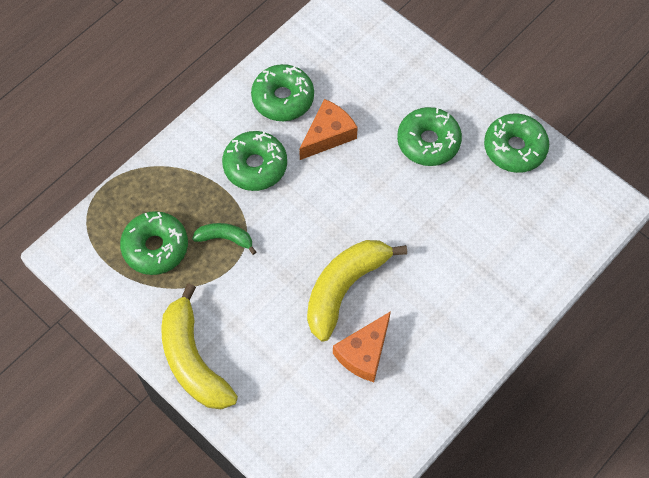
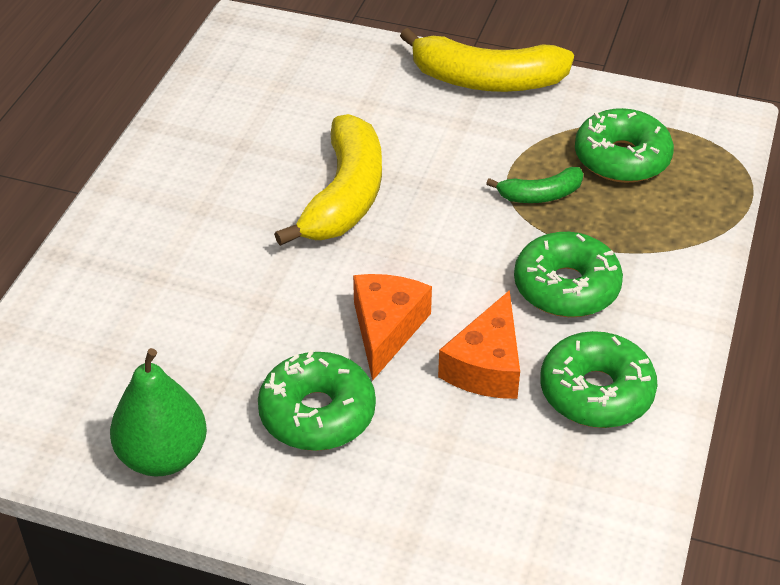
camera: 155 degrees right, 20 degrees down
yellow banana [161,283,238,410] -> yellow banana turned 150 degrees clockwise [400,28,574,92]
orange cheese [333,311,391,382] -> orange cheese moved to [353,274,432,381]
green donut [484,113,549,173] -> green pear [110,348,207,477]

